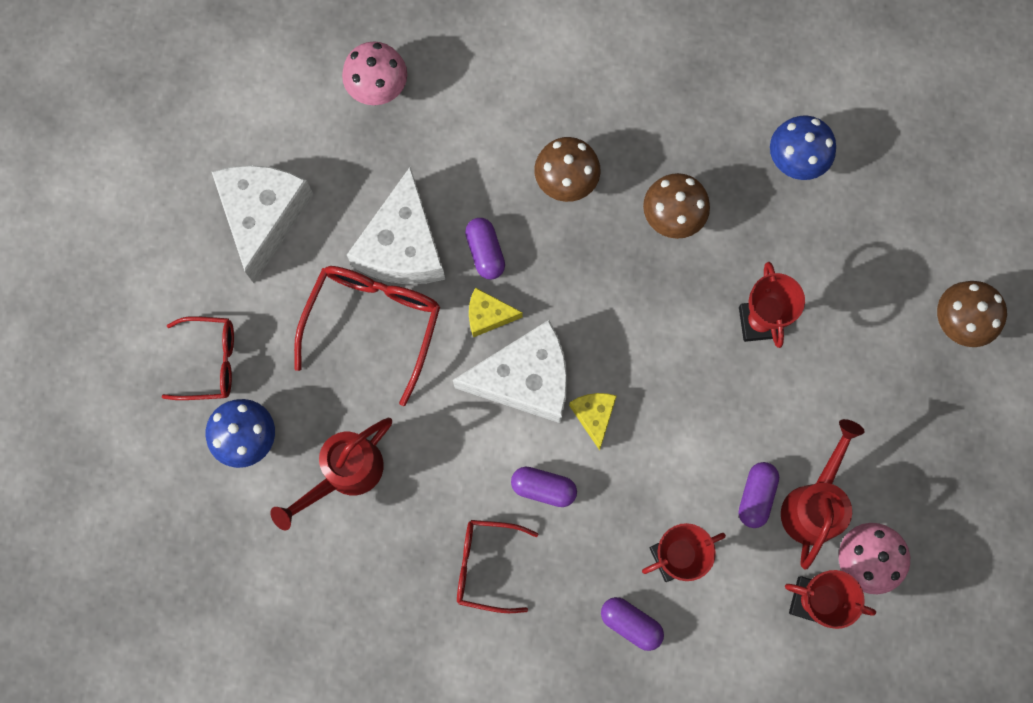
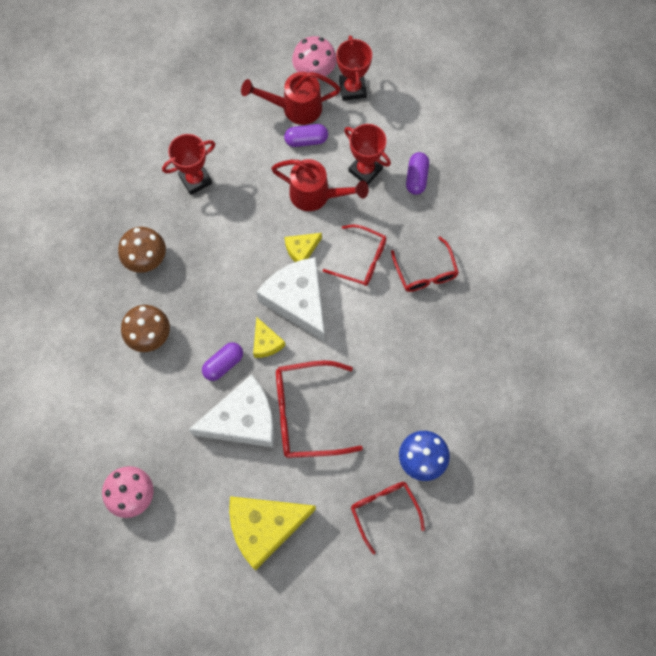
camera: 115 degrees left, 5 degrees down
white cheese [212,165,314,283] -> yellow cheese [229,496,316,570]
red watering can [270,418,392,530] -> red watering can moved to [271,159,369,211]
purple capsule [511,467,577,507] -> red glasses [323,224,387,286]
blue mushroom [770,115,836,180] -> none
brown mushroom [937,281,1007,347] -> none

